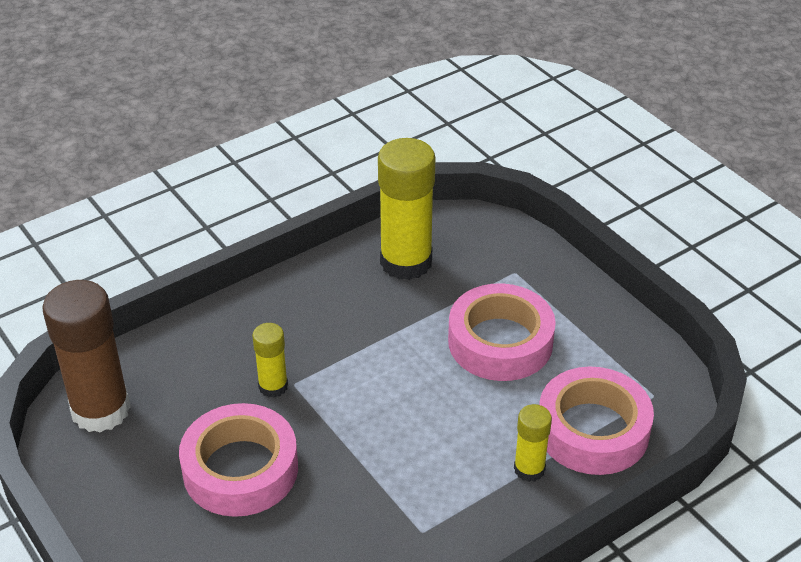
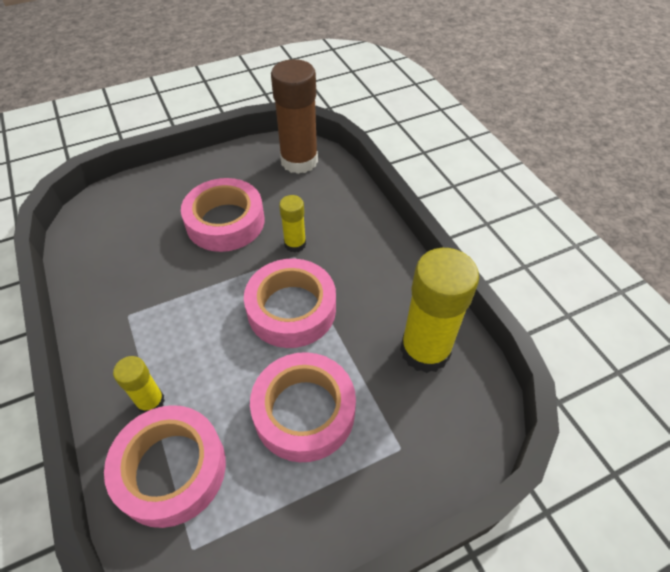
camera: 100 degrees right, 10 degrees up
none -> pink tape [244,259,336,348]

